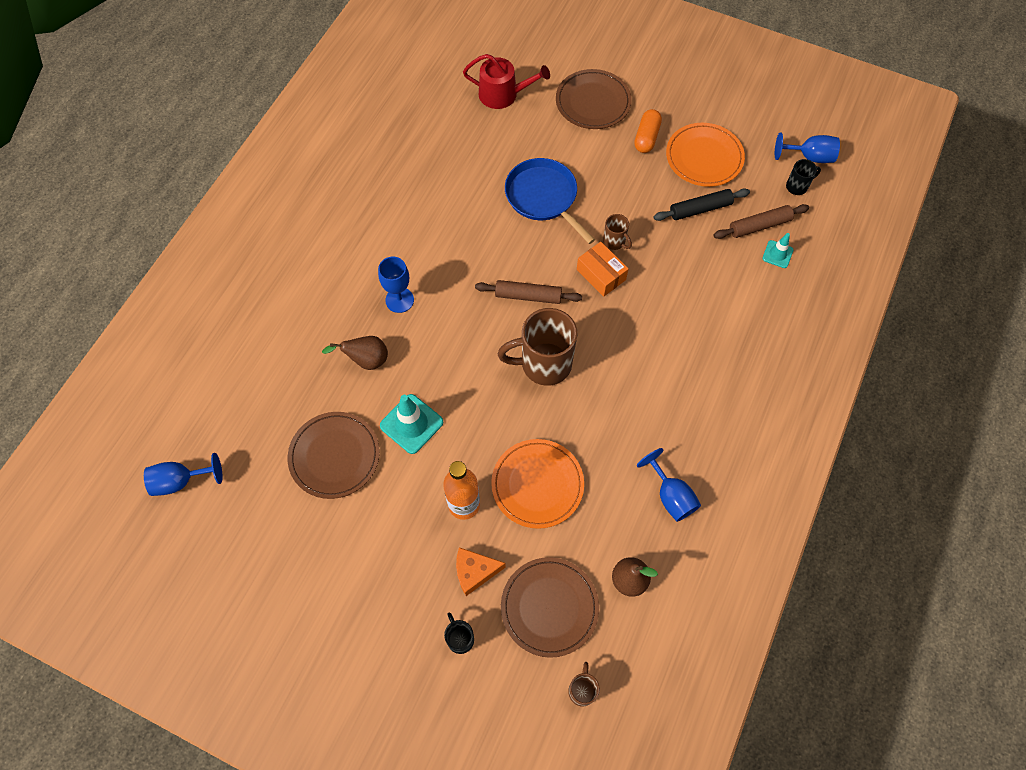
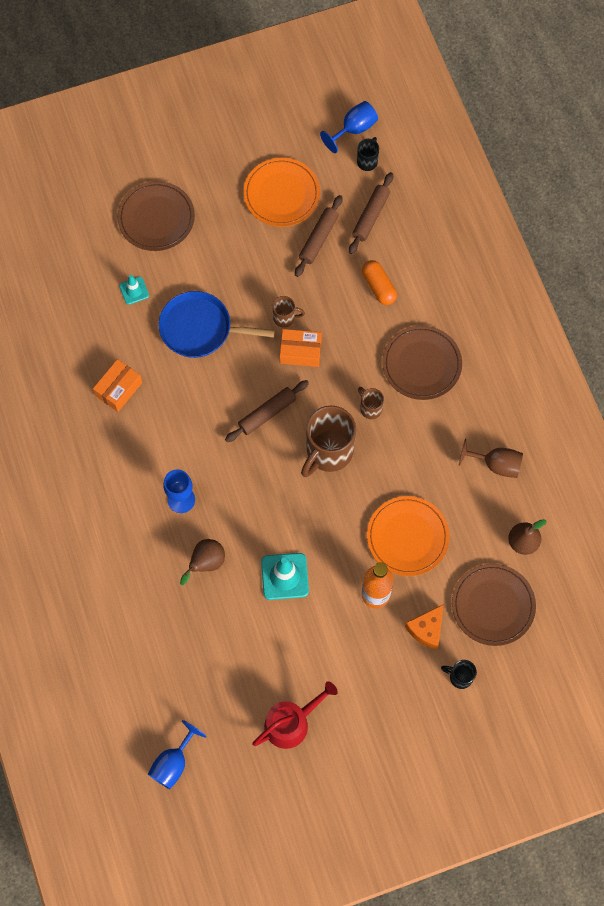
camera: 45 degrees left, 5 degrees up
brown plate [288,412,380,499] -> brown plate moved to [382,326,462,400]
red watering can [463,54,550,109] -> red watering can moved to [252,681,338,749]
brown mug [568,662,600,706] -> brown mug moved to [358,387,384,419]
orange capsule [634,109,662,153] -> orange capsule moved to [362,260,397,305]
blue goblet [637,448,701,522] -> brown goblet [459,439,523,478]
black rolling pin [654,188,750,221] -> brown rolling pin [295,195,343,277]
turquoise traffic cone [762,233,793,268] -> turquoise traffic cone moved to [119,275,149,305]
none -> orange box [93,359,142,412]

